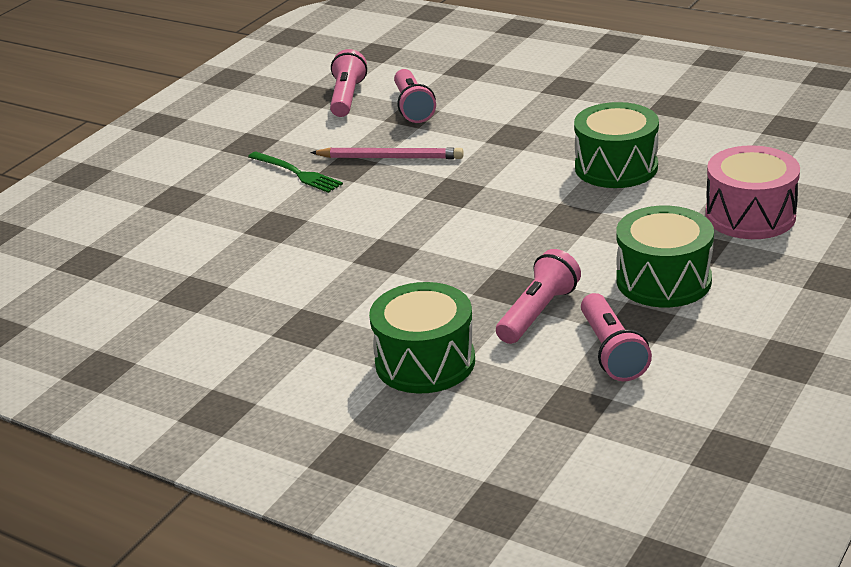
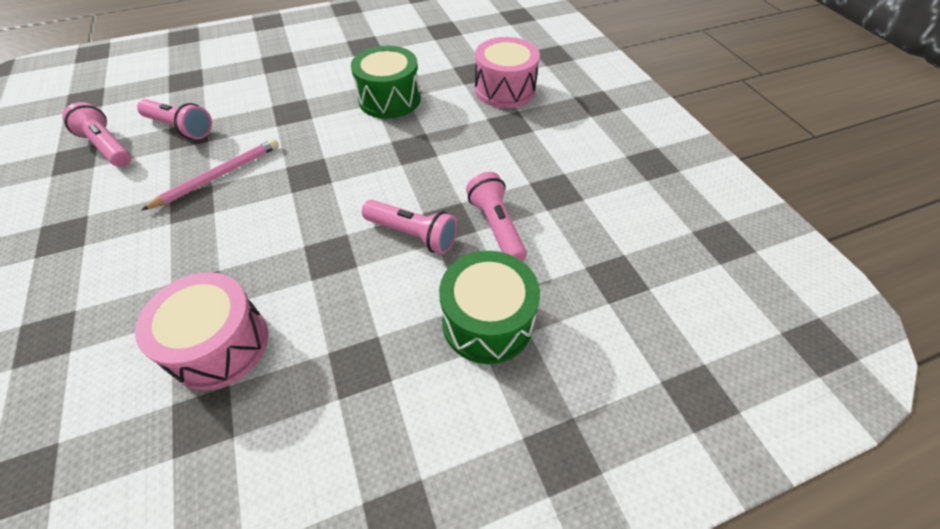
camera: 55 degrees left, 20 degrees up
green fork [248,152,343,193] -> none
pink flashlight [581,293,652,381] -> pink flashlight moved to [362,200,458,254]
green drum [616,205,714,307] -> none
none -> pink drum [135,272,268,390]

